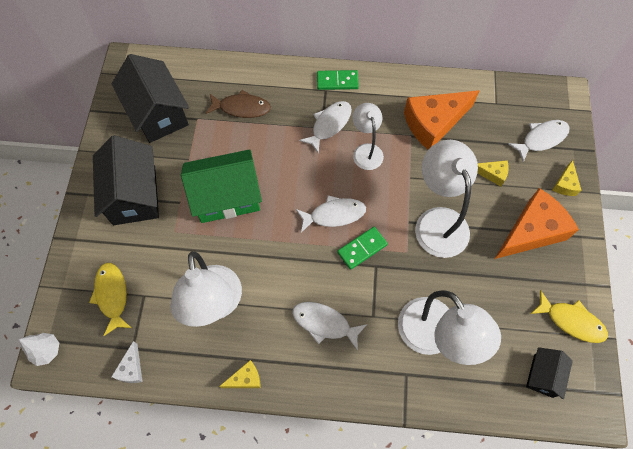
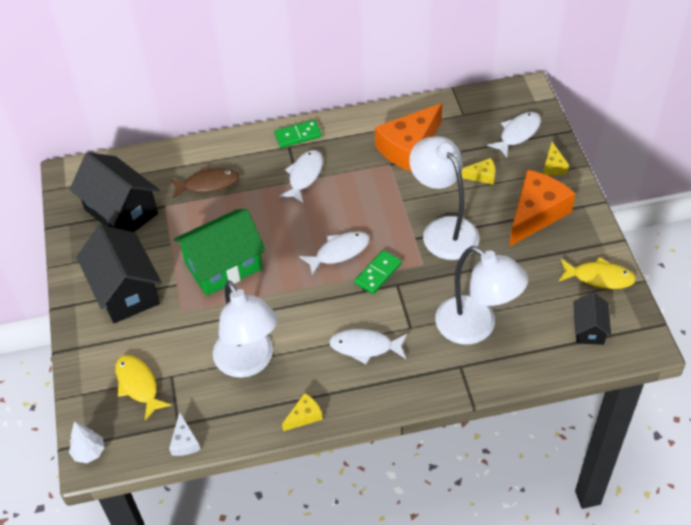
camera: 15 degrees left, 15 degrees down
white lamp [352,103,384,170] -> none

